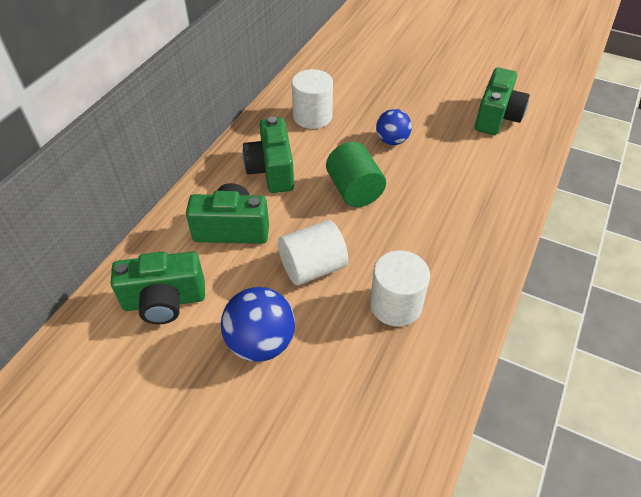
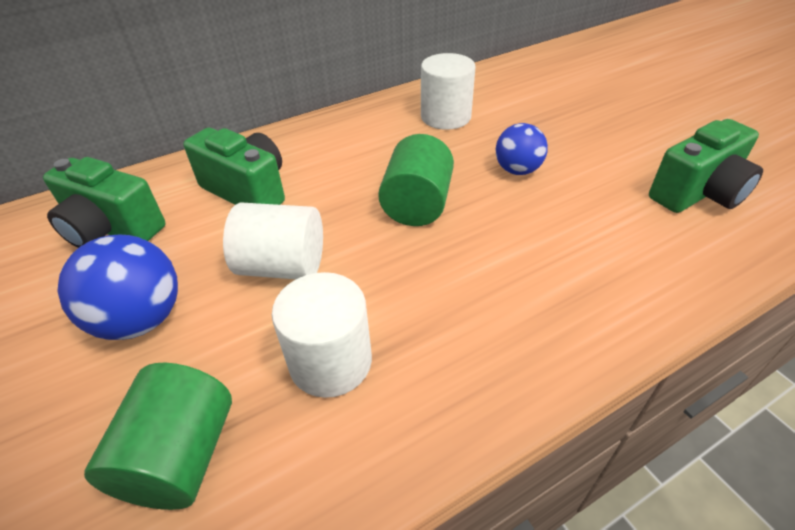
camera: 35 degrees right, 5 degrees down
green camera [242,117,294,193] -> none
none -> green cylinder [84,363,232,510]

